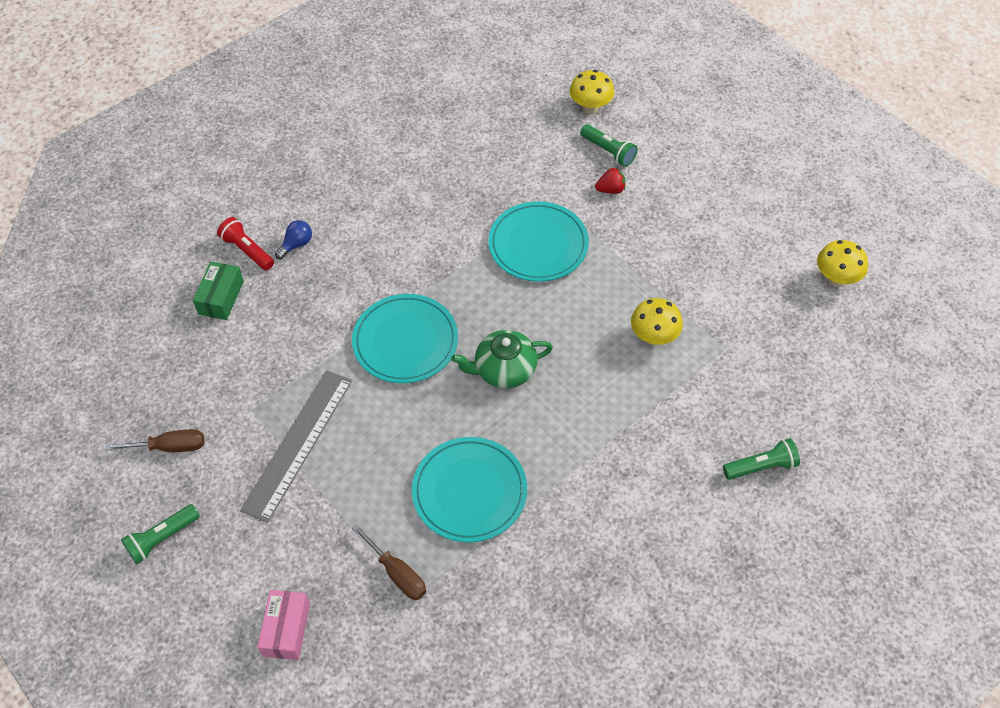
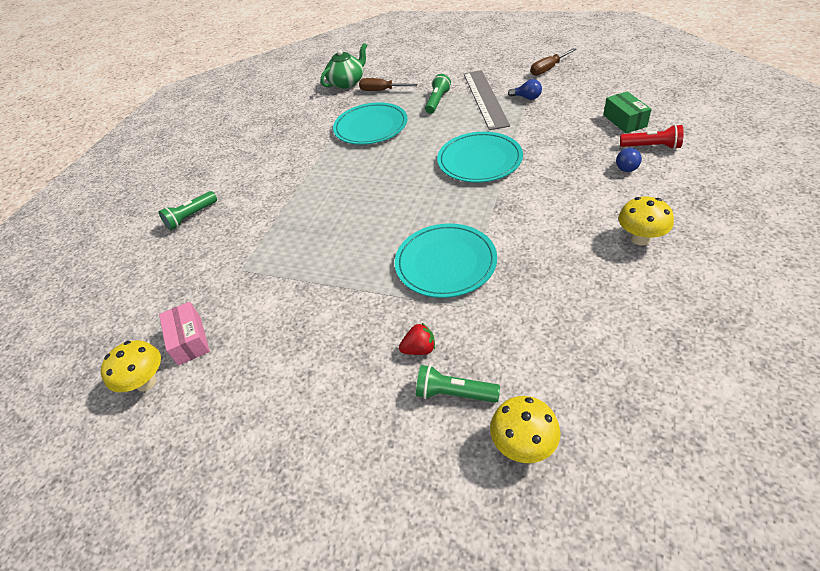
camera: 155 degrees right, 10 degrees down
green flashlight [121,504,200,564] -> green flashlight moved to [425,74,451,114]
pink box [257,590,310,660] -> pink box moved to [159,302,210,366]
green teapot [451,330,553,388] -> green teapot moved to [320,43,367,89]
red strawberry [595,167,625,194] -> red strawberry turned 150 degrees counterclockwise [399,323,435,355]
yellow mushroom [631,298,683,345] -> yellow mushroom moved to [618,197,674,245]
none -> blue light bulb [508,79,542,100]

